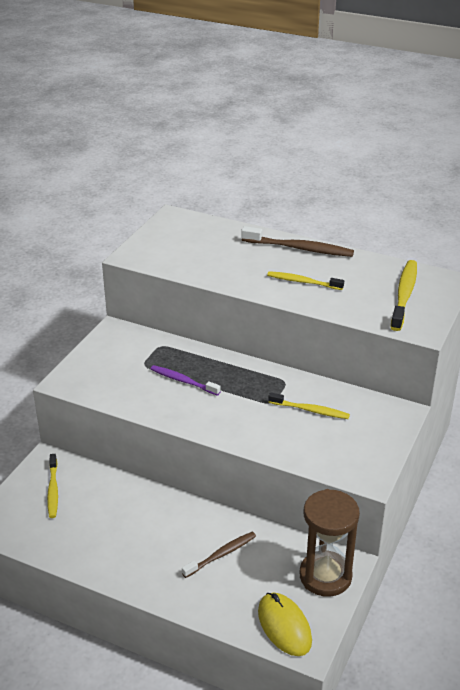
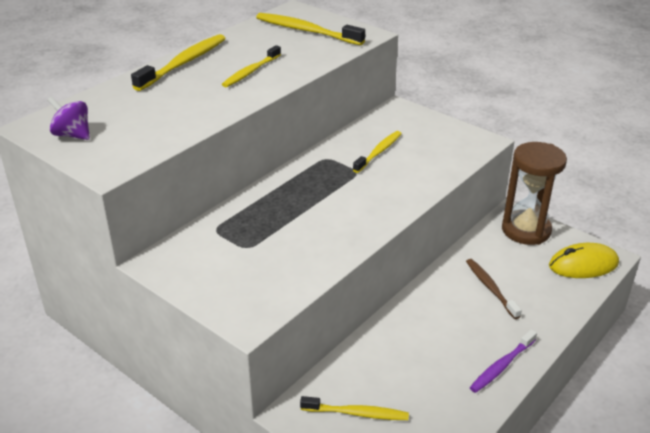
camera: 75 degrees left, 0 degrees up
purple toothbrush [151,365,221,396] -> purple toothbrush moved to [470,329,537,393]
brown toothbrush [241,226,354,257] -> yellow toothbrush [131,34,226,91]
none -> purple spinning top [47,97,90,140]

